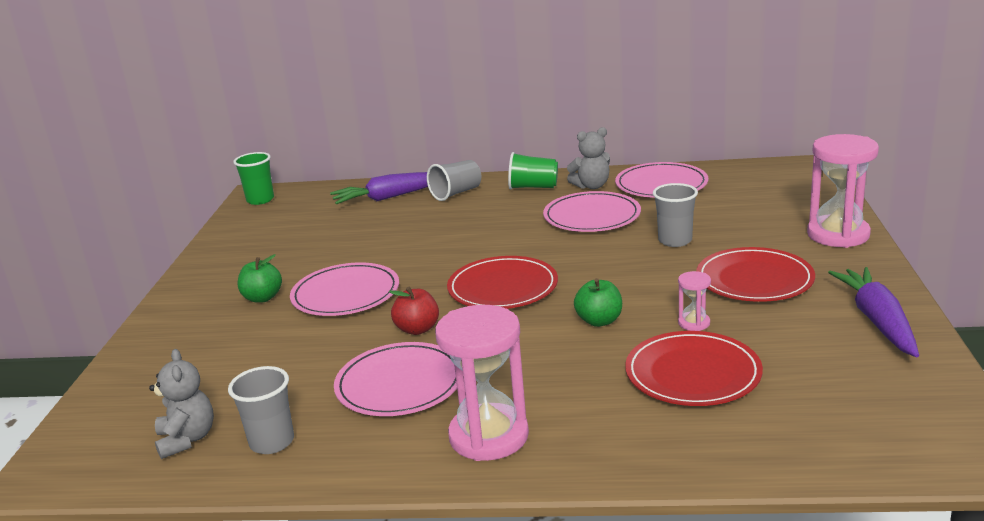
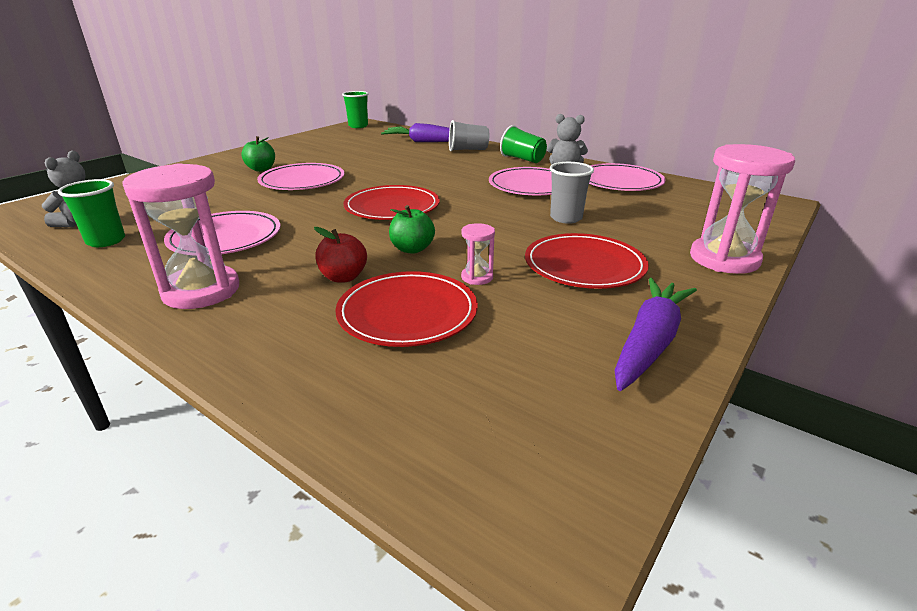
camera: 30 degrees right, 5 degrees up
grey cup [228,366,294,454] -> green cup [58,179,125,247]
red apple [389,287,439,335] -> red apple moved to [314,227,367,283]

